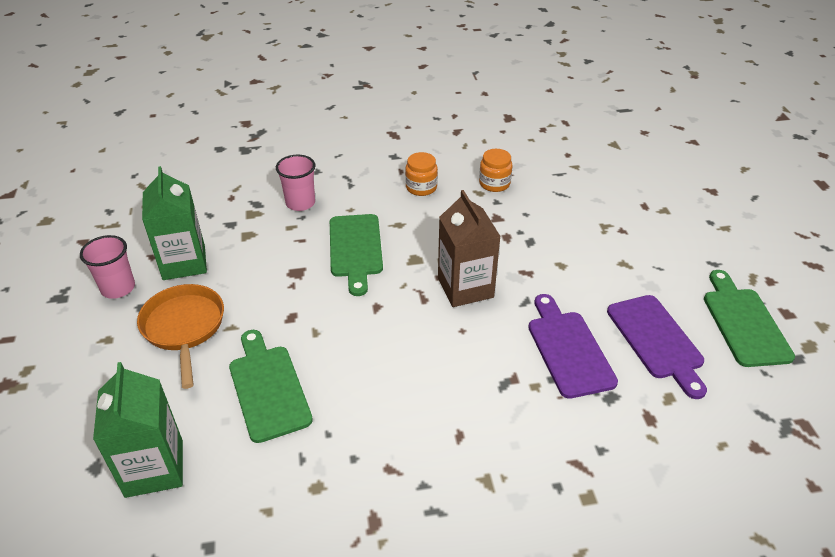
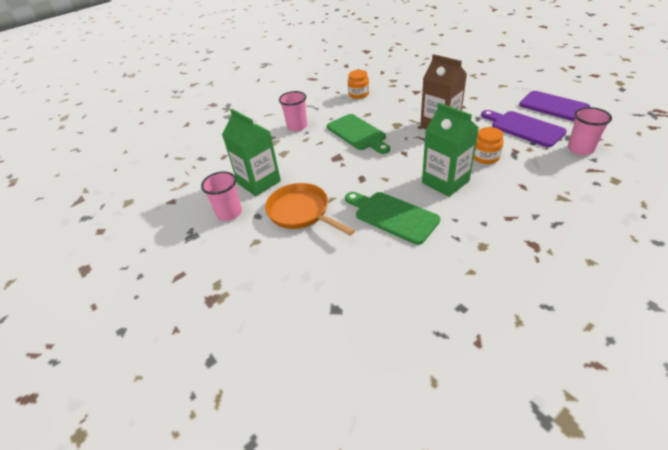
camera: 25 degrees left, 0 degrees up
green carton [93,362,183,498] -> green carton moved to [422,103,479,197]
orange jar [479,149,512,192] -> orange jar moved to [474,127,504,164]
green cutting board [704,270,795,367] -> none
none -> pink cup [568,107,612,155]

